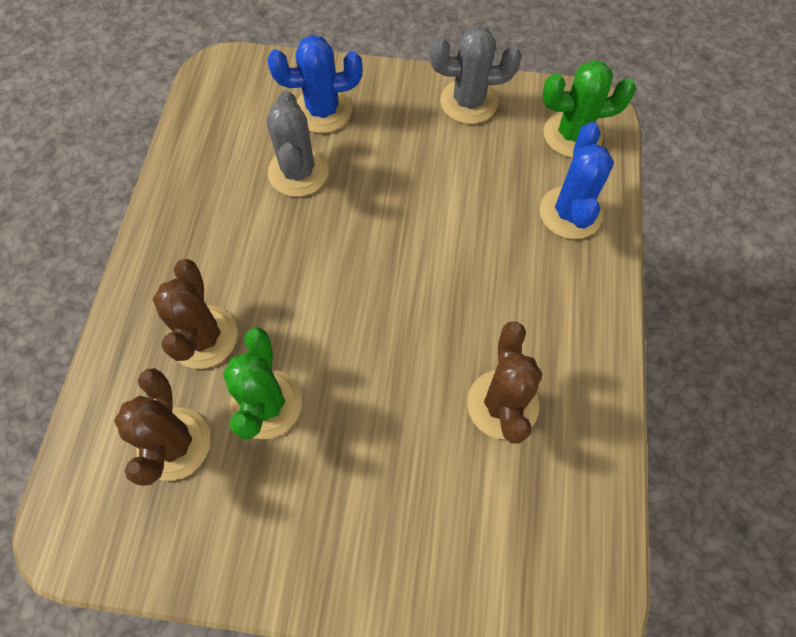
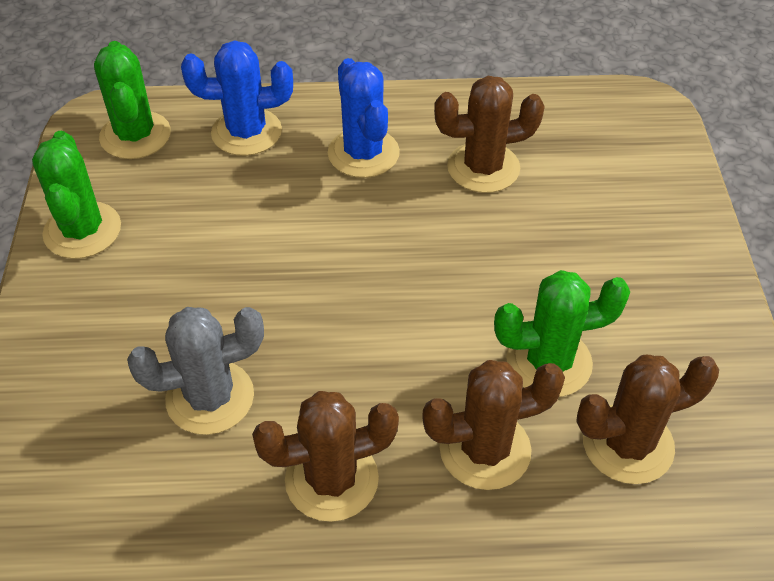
camera: 100 degrees left, 15 degrees down
blue cactus [267,35,363,133] -> blue cactus moved to [328,58,400,178]
grey cactus [430,26,521,124] -> green cactus [32,131,121,259]
none -> brown cactus [252,391,399,522]

